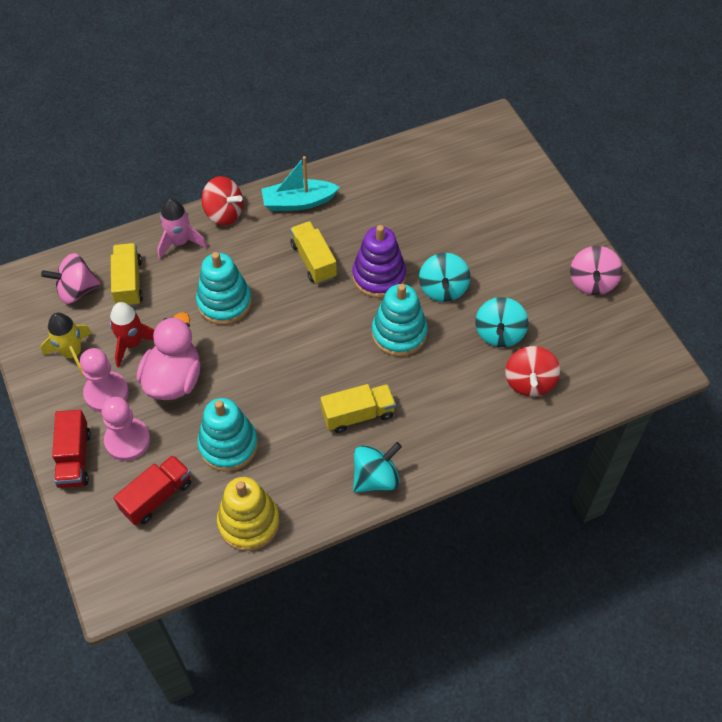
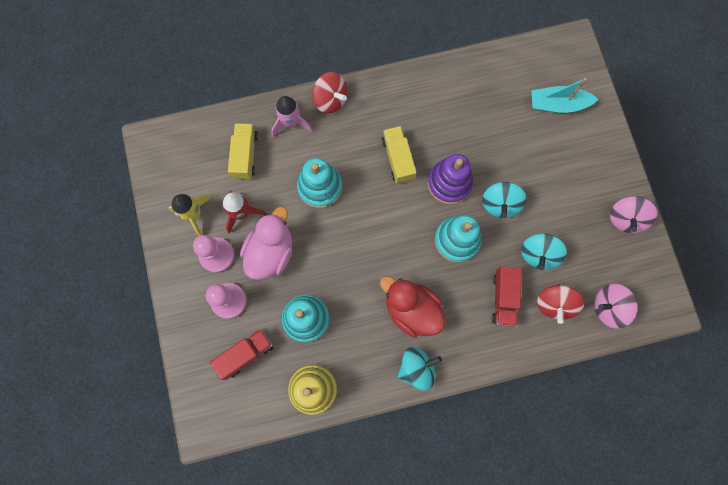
camera: 10 degrees right, 20 degrees up
pink spinning top [41,253,101,304] -> pink spinning top moved to [594,284,638,329]
red truck [52,410,91,488] -> red truck moved to [491,266,522,327]
turquoise boat [261,156,340,211] -> turquoise boat moved to [531,78,598,113]
yellow truck [320,384,396,433] -> red duck [380,276,446,338]

